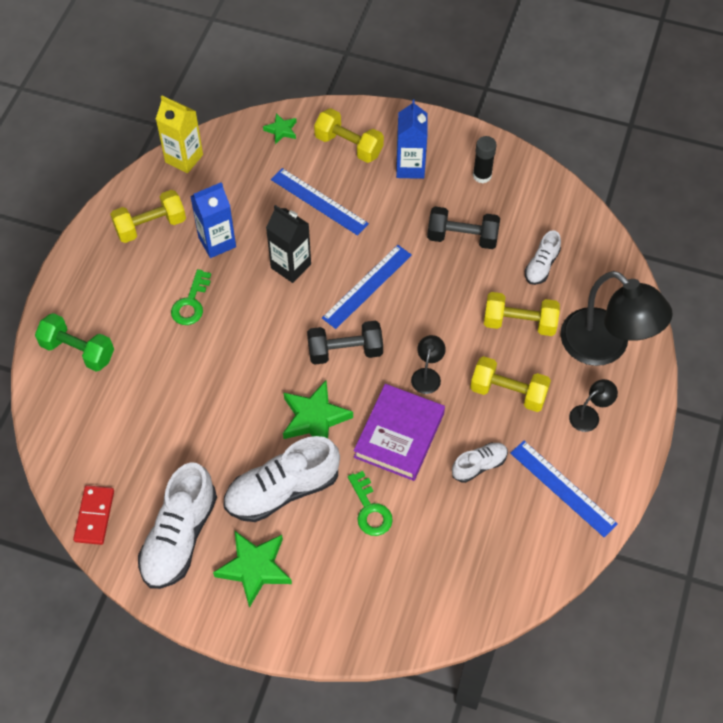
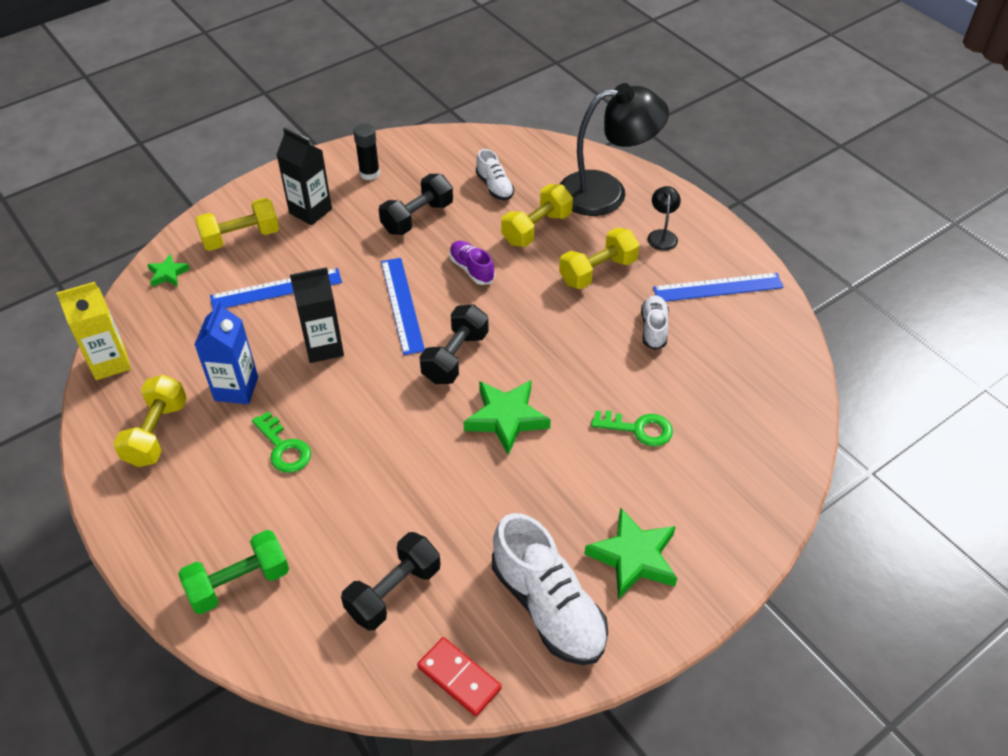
camera: 55 degrees left, 10 degrees down
white shoe [224,436,340,522] -> none
purple book [354,384,445,481] -> none
blue carton [396,99,427,179] -> black carton [276,128,332,225]
black lamp [411,335,446,394] -> none
none -> black dumbbell [341,532,441,630]
none -> purple shoe [449,241,495,285]

